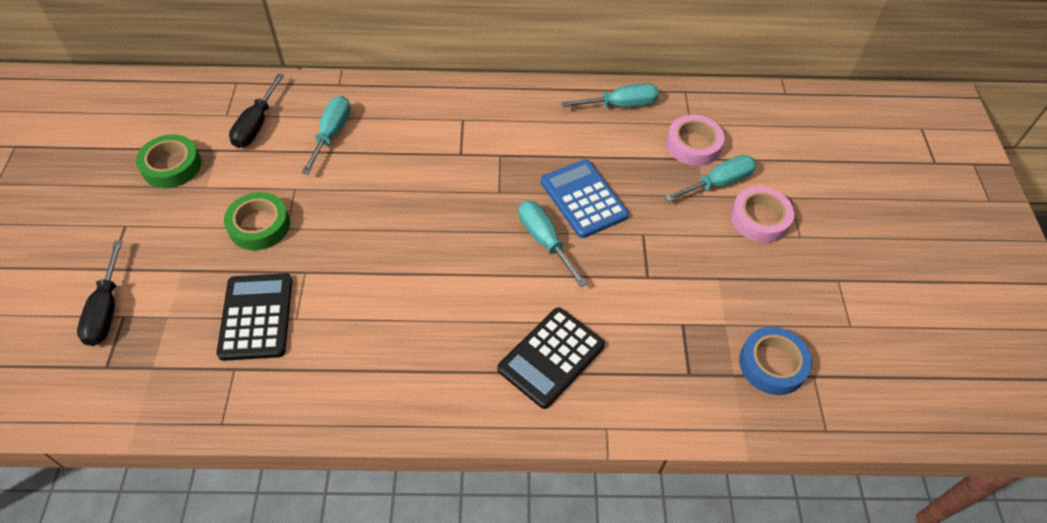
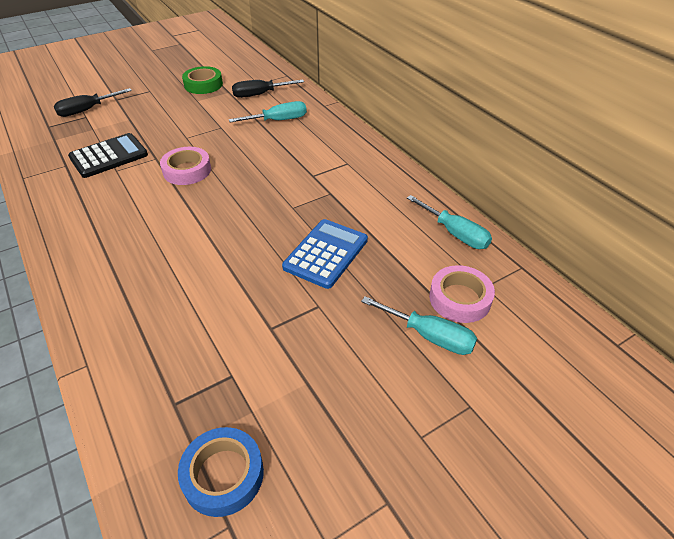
camera: 60 degrees right, 10 degrees down
green tape [224,192,290,250] -> none
black calculator [498,307,605,409] -> none
turquoise screwdriver [519,201,587,287] -> none
pink tape [731,186,795,243] -> pink tape moved to [160,147,211,185]

